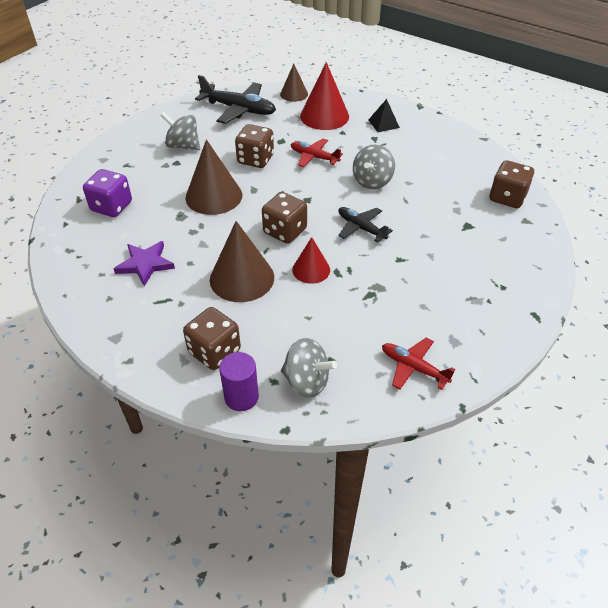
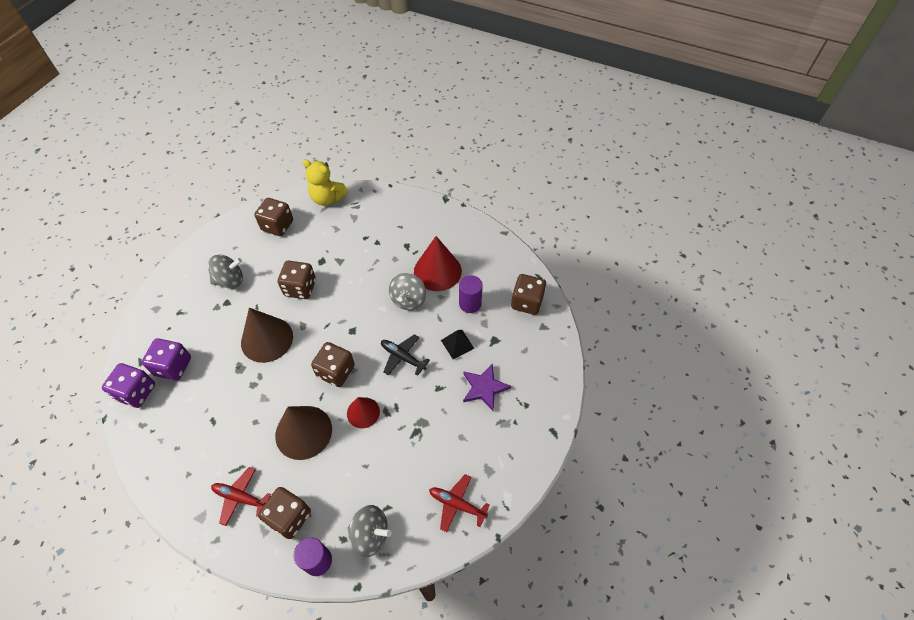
camera: 10 degrees left, 10 degrees up
purple star [114,241,175,286] -> purple star moved to [463,363,511,411]
grey spinning top [160,112,200,150] -> grey spinning top turned 150 degrees clockwise [208,255,243,289]
black plane [195,75,276,124] -> brown dice [254,198,293,236]
brown cone [280,64,308,102] -> yellow teddy bear [302,159,348,206]
red plane [291,139,343,167] -> red plane moved to [211,467,271,526]
red cone [300,62,349,130] -> red cone moved to [414,236,462,291]
black pyramid [369,99,400,132] -> black pyramid moved to [441,330,475,359]
none -> purple dice [102,363,155,408]
none -> purple cylinder [459,275,483,313]

